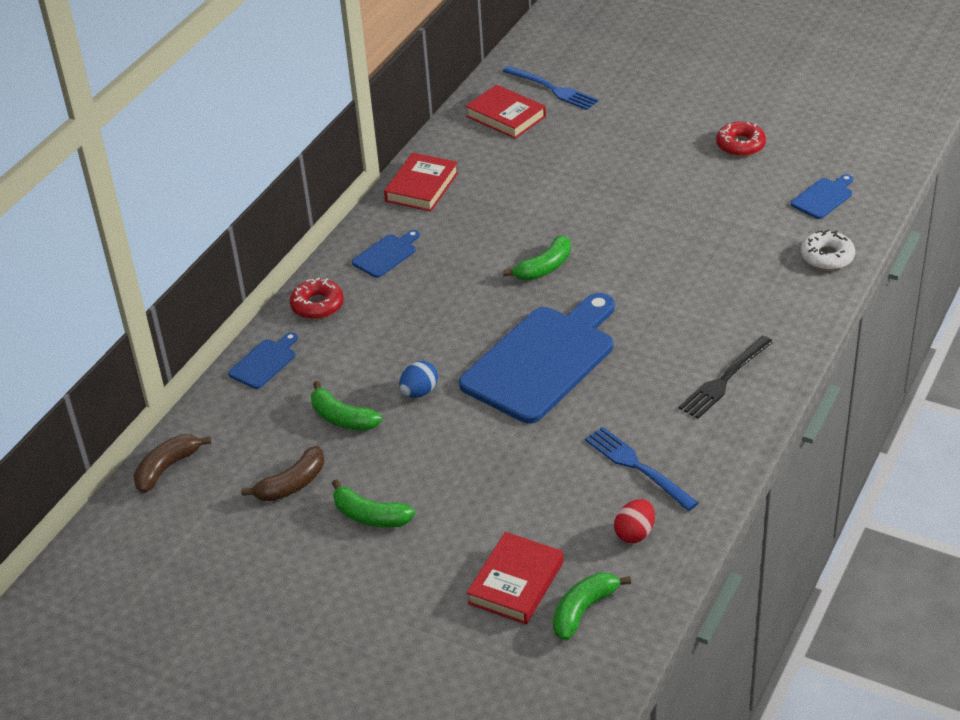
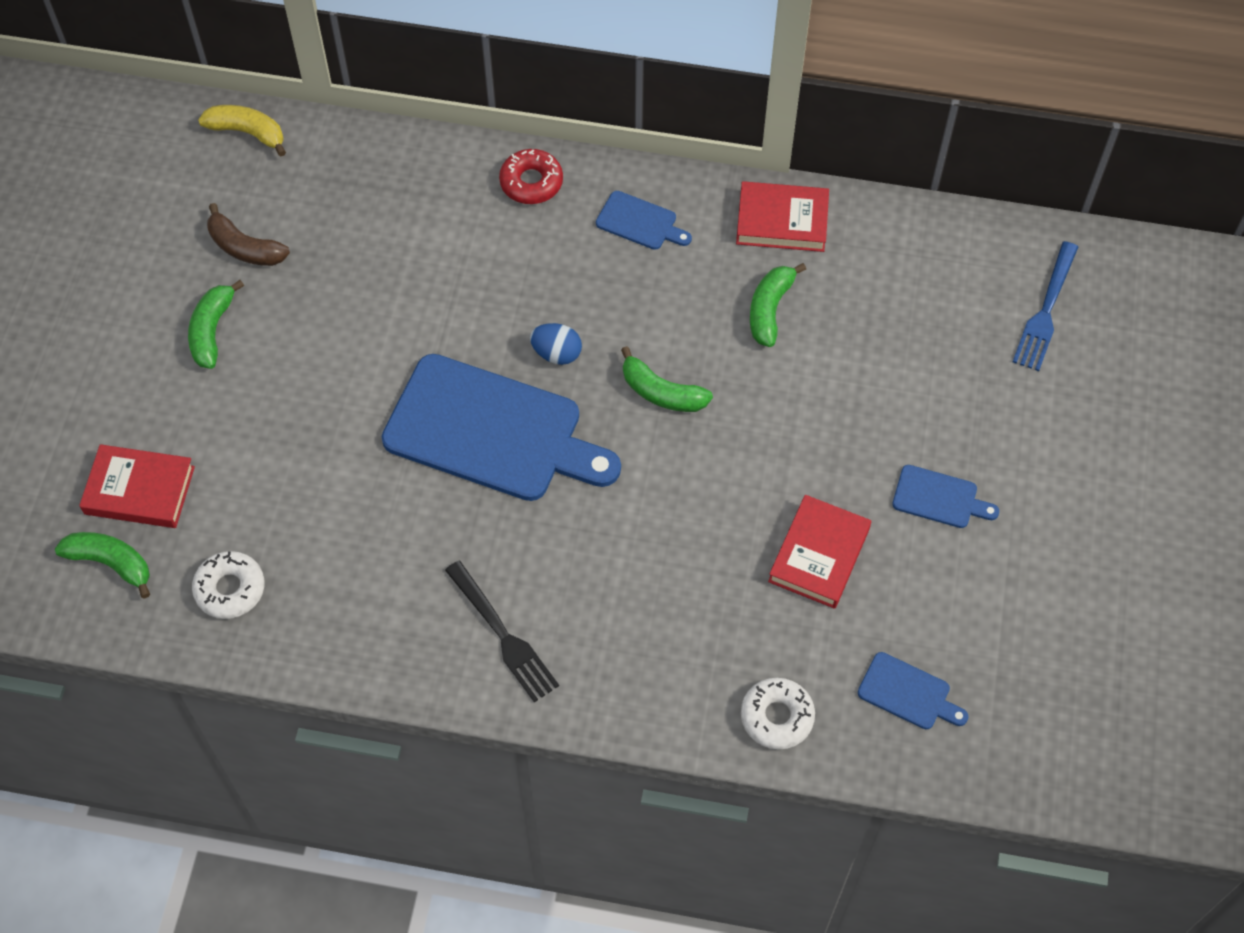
camera: 70 degrees right, 20 degrees up
brown banana [134,434,211,493] -> yellow banana [198,105,286,156]
blue cutting board [228,332,298,389] -> blue cutting board moved to [892,465,999,528]
green banana [311,381,382,431] -> green banana moved to [750,263,806,347]
blue egg [399,361,438,398] -> blue egg moved to [530,323,582,365]
red book [465,84,546,139] -> red book moved to [768,495,871,609]
blue fork [585,426,699,511] -> none
red egg [614,499,655,543] -> white donut [192,551,264,619]
black fork [679,336,773,419] -> black fork turned 150 degrees counterclockwise [445,561,559,702]
red donut [716,122,766,157] -> none

